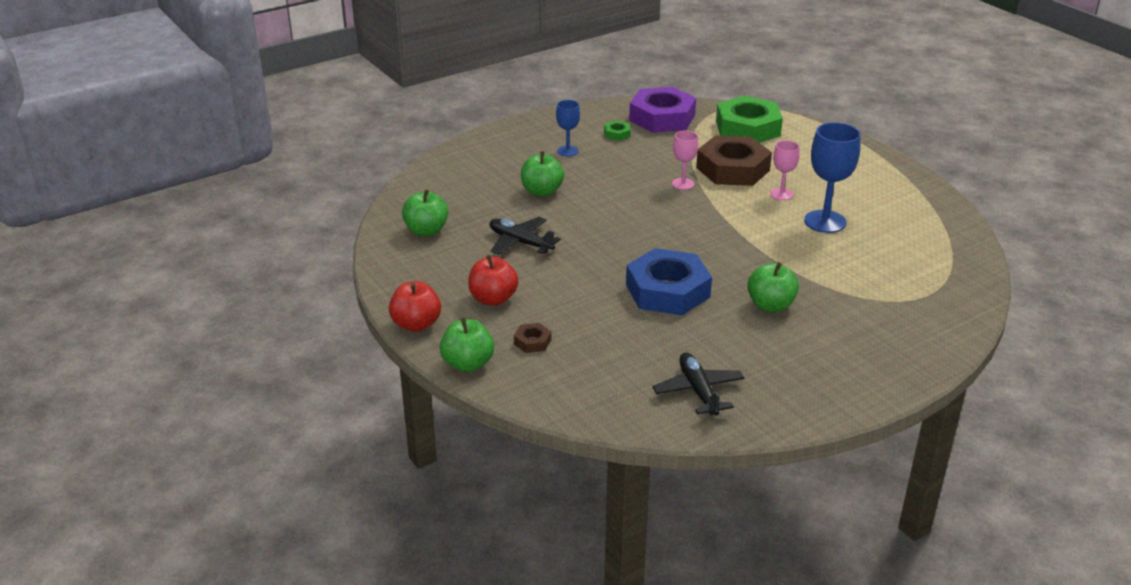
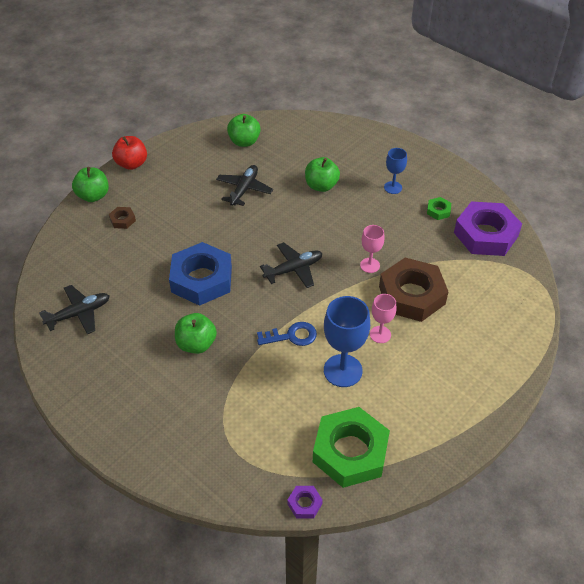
camera: 75 degrees right, 15 degrees up
red apple [468,255,518,306] -> none
green nut [716,96,783,143] -> green nut moved to [313,407,390,488]
none -> blue key [257,322,317,346]
none -> black plane [260,242,322,288]
none -> purple nut [287,486,323,518]

